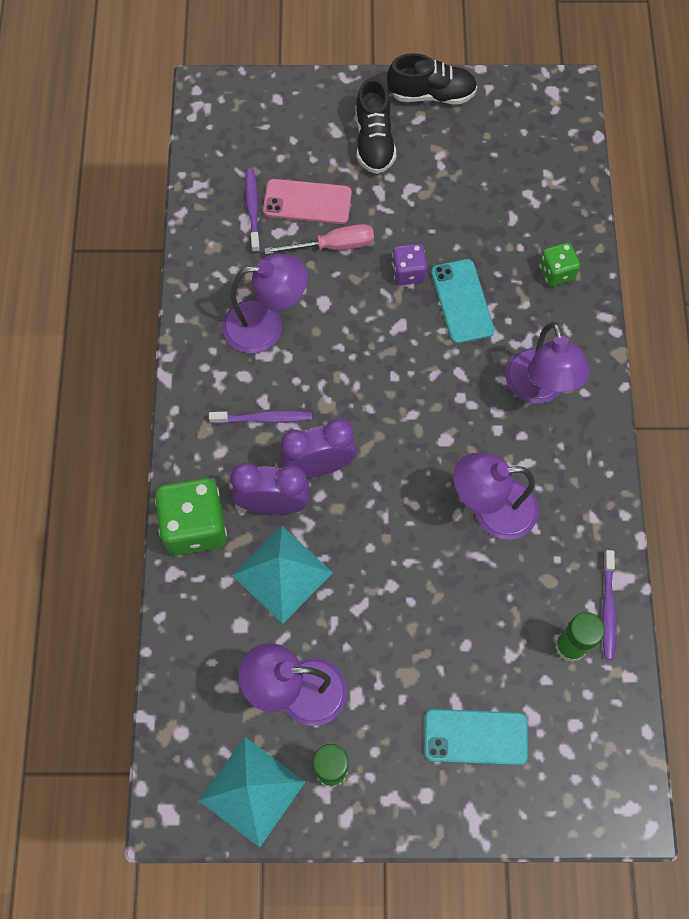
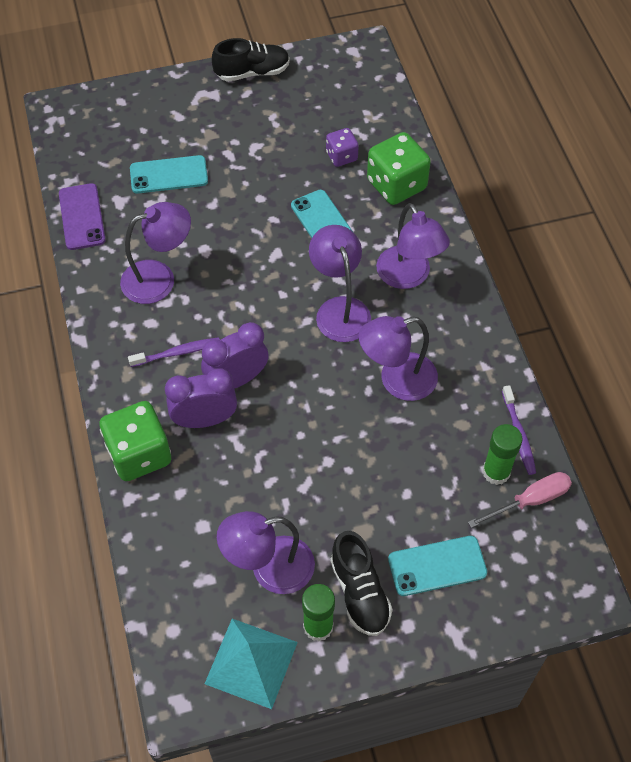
camera: 15 degrees left, 10 degrees down
turquoise pyramid [232,526,333,624] -> none
purple toothbrush [245,169,260,253] -> none
pink phone [263,179,352,224] -> turquoise phone [130,155,208,193]
pink screwdriver [264,224,374,255] -> pink screwdriver moved to [468,472,572,528]
black shoe [355,78,396,174] -> black shoe moved to [330,531,393,636]
purple dice [392,243,427,285] -> purple dice moved to [326,128,359,167]
green dice [539,242,580,287] -> green dice [367,132,431,205], size x1.78
none -> purple phone [59,183,106,250]
none -> purple lamp [309,225,371,342]

